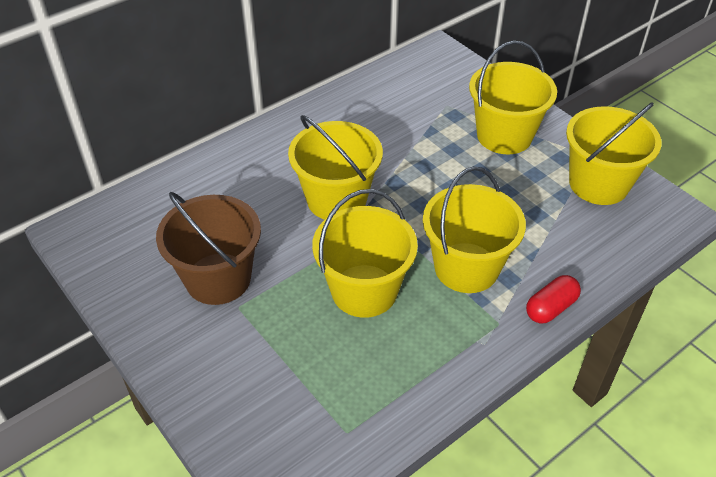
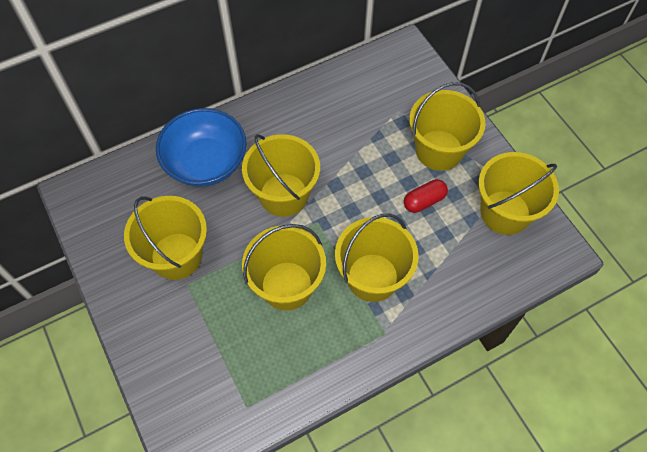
camera: 10 degrees right, 15 degrees up
brown bucket [156,192,261,305] -> yellow bucket [124,196,207,280]
red capsule [526,275,581,323] -> red capsule moved to [404,179,448,213]
none -> blue bowl [156,108,247,187]

